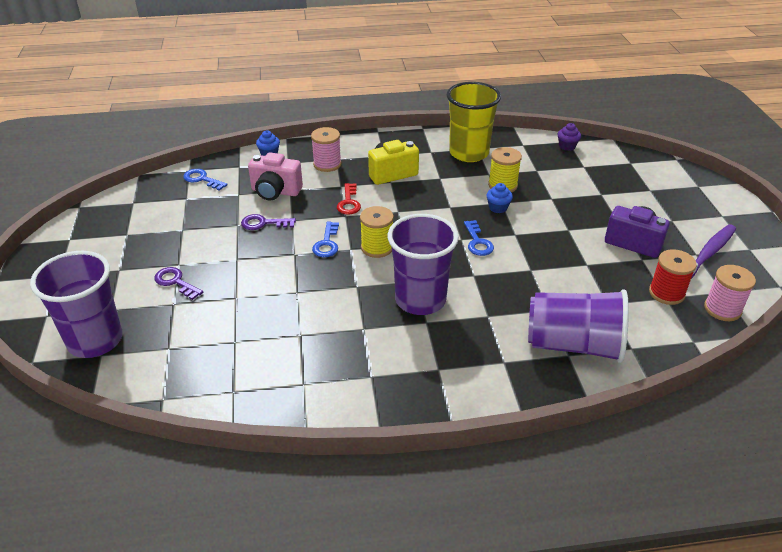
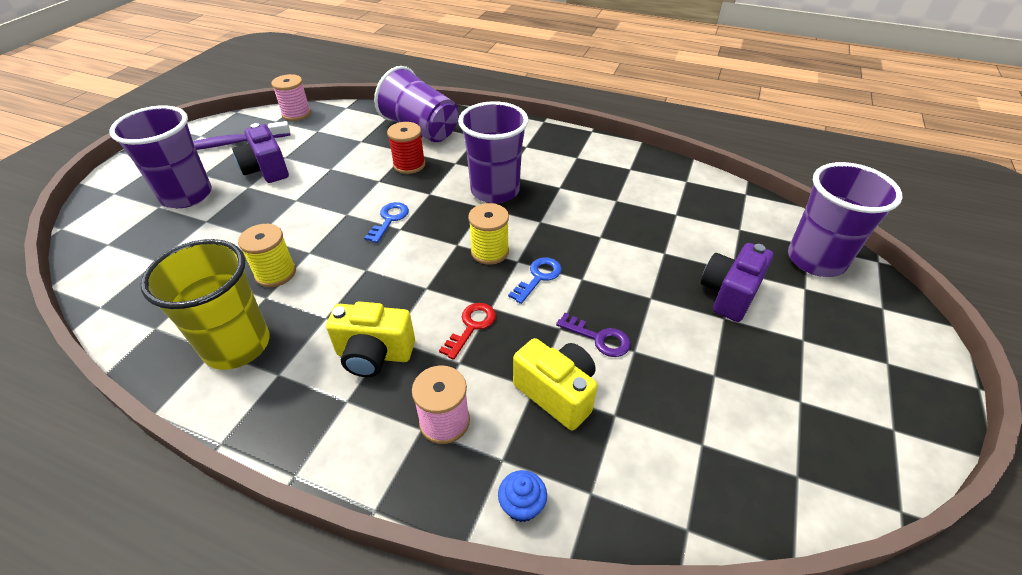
camera: 150 degrees left, 5 degrees up
purple key [154,267,203,300] -> purple camera [701,243,774,322]
blue key [183,169,227,191] -> none
pink camera [248,152,303,200] -> yellow camera [513,338,597,430]
blue cupcake [486,183,513,213] -> none
purple cupcake [558,123,581,151] -> none
red spool [649,249,697,305] -> red spool moved to [387,122,425,174]
none -> purple cup [109,105,212,208]

